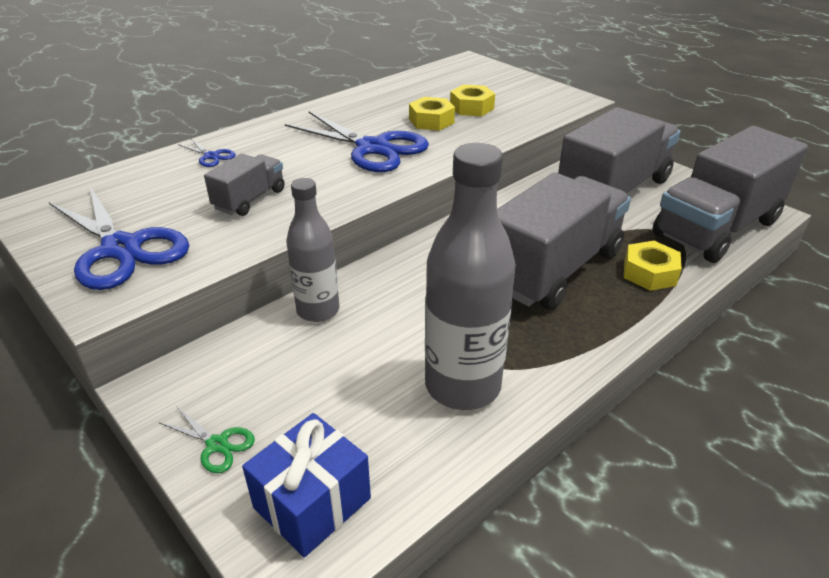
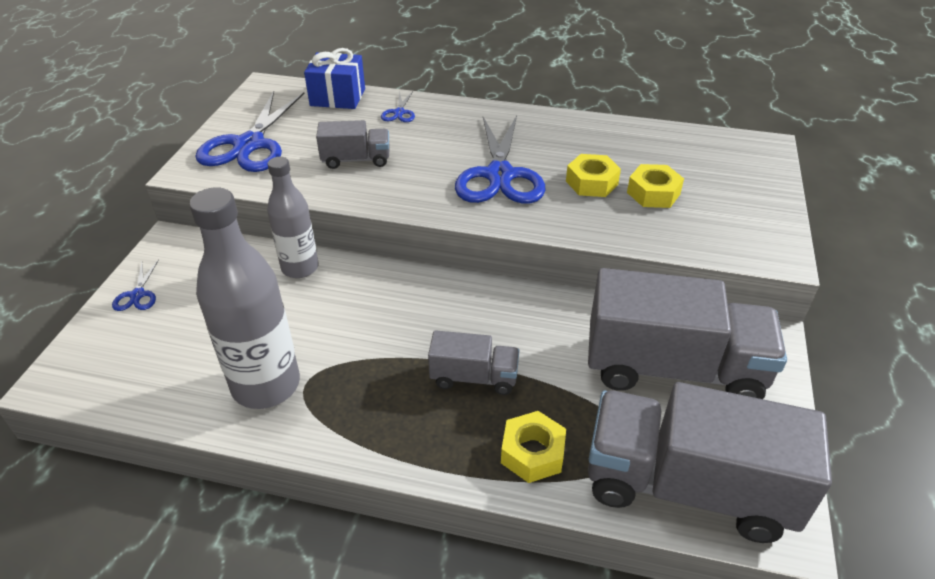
camera: 55 degrees right, 5 degrees up
green scissors [159,406,255,473] -> blue scissors [112,259,159,311]
blue gift [242,413,371,557] -> blue gift moved to [304,48,365,109]
grey truck [497,172,631,310] -> grey truck [428,330,519,395], size x0.49

